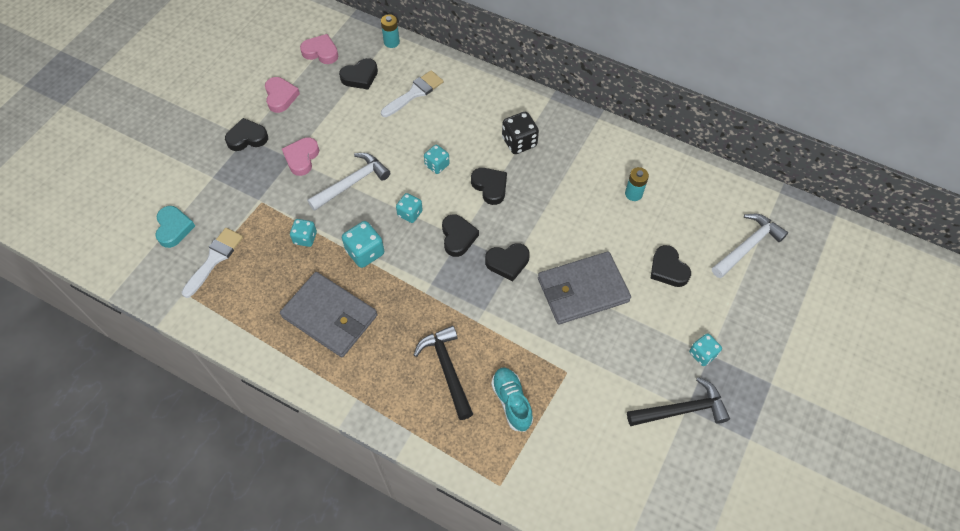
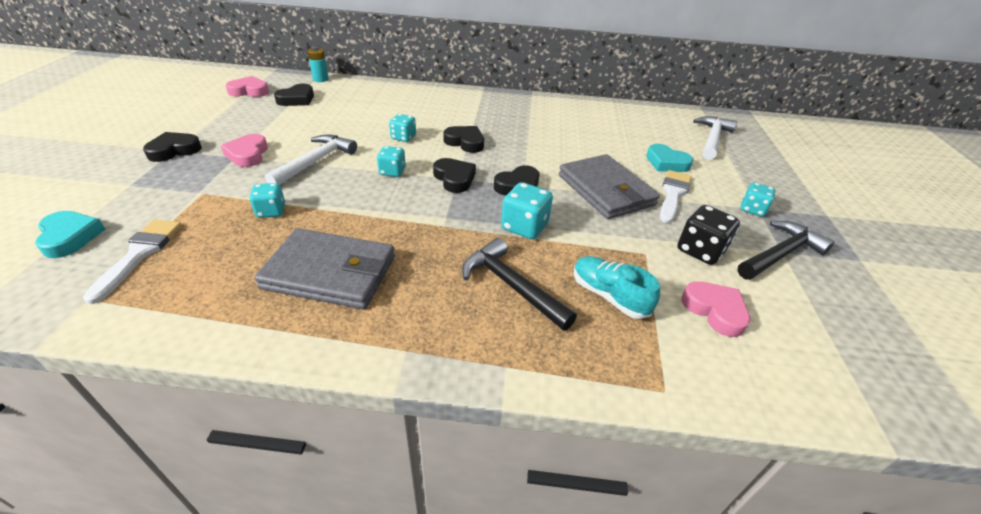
camera: 25 degrees left, 20 degrees down
pink heart [265,77,300,113] -> pink heart moved to [681,281,750,337]
turquoise dice [342,221,384,268] -> turquoise dice moved to [501,182,553,239]
white brush [381,70,443,117] -> white brush moved to [660,170,691,223]
black dice [502,112,539,154] -> black dice moved to [677,205,740,265]
grey wallet [538,251,631,324] -> grey wallet turned 75 degrees counterclockwise [559,154,660,219]
turquoise battery [625,167,649,201] -> none
black heart [650,245,691,287] -> turquoise heart [646,144,693,172]

